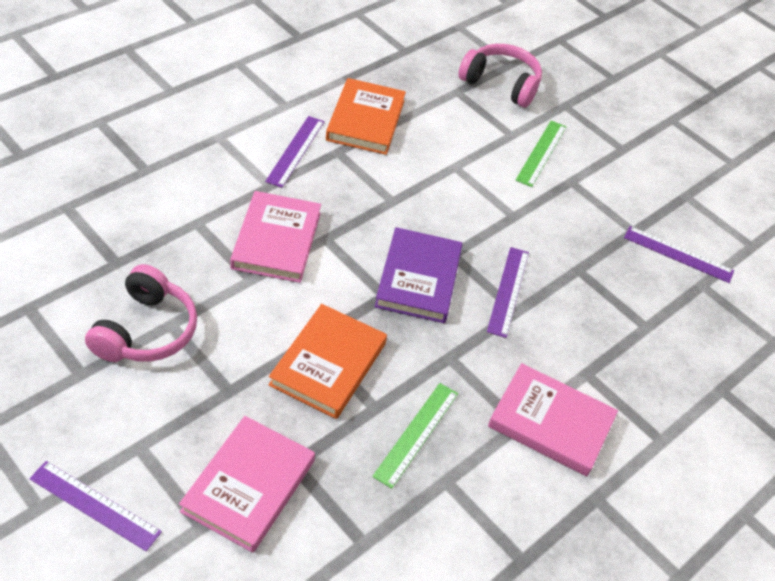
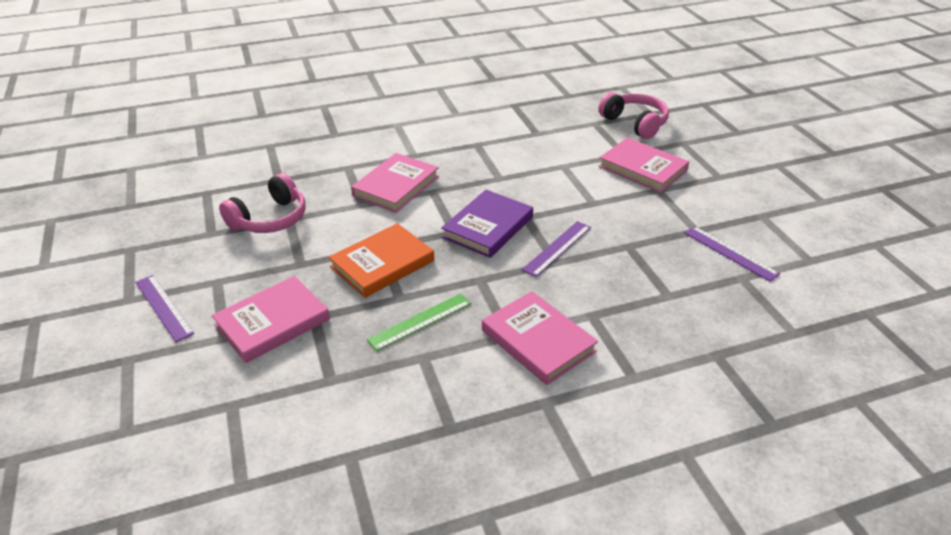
camera: 30 degrees right, 10 degrees down
purple ruler [265,116,325,188] -> none
orange book [326,78,406,155] -> none
green ruler [516,121,566,187] -> pink book [599,137,689,193]

